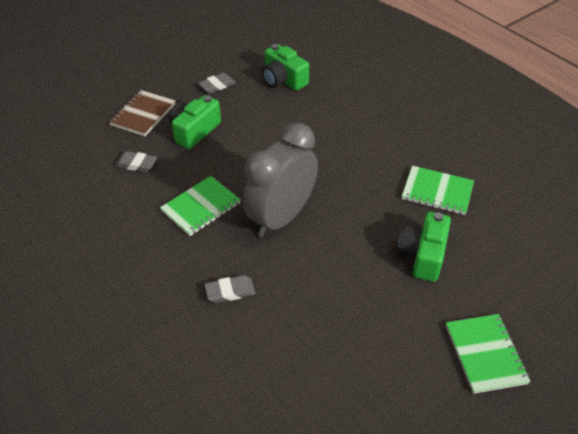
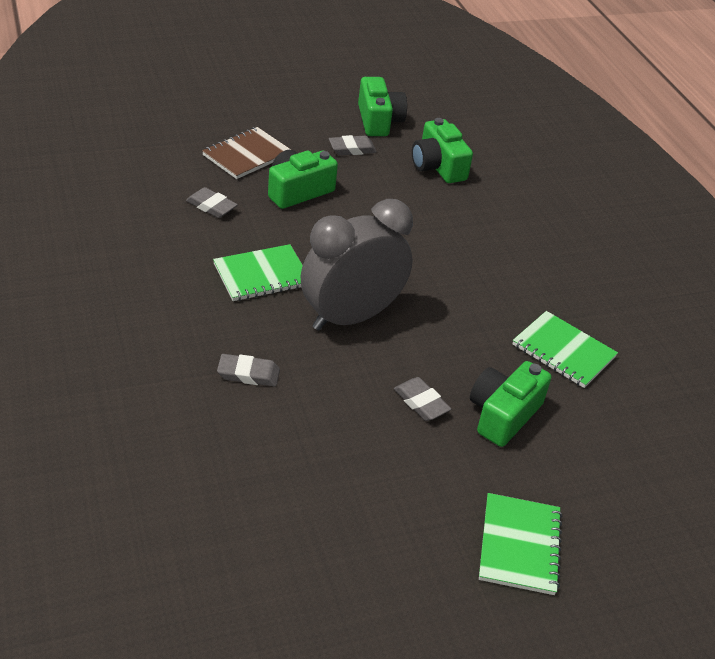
camera: 15 degrees right, 5 degrees down
none -> green camera [358,77,407,136]
none -> grey eraser [394,377,451,421]

